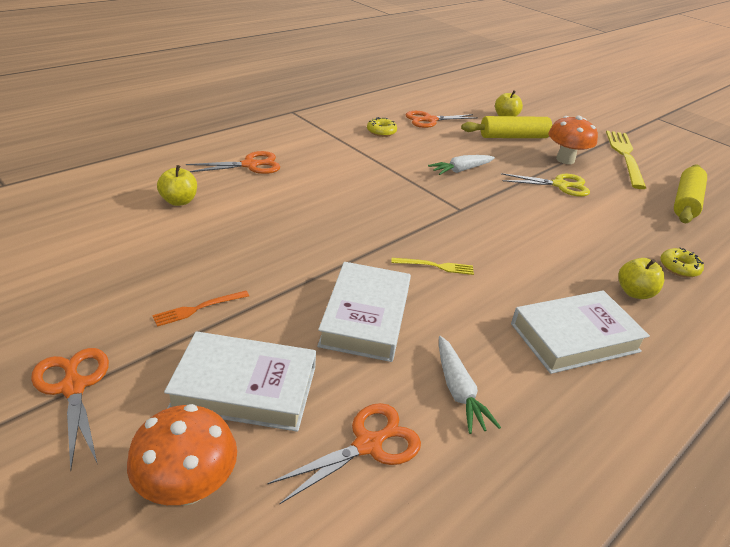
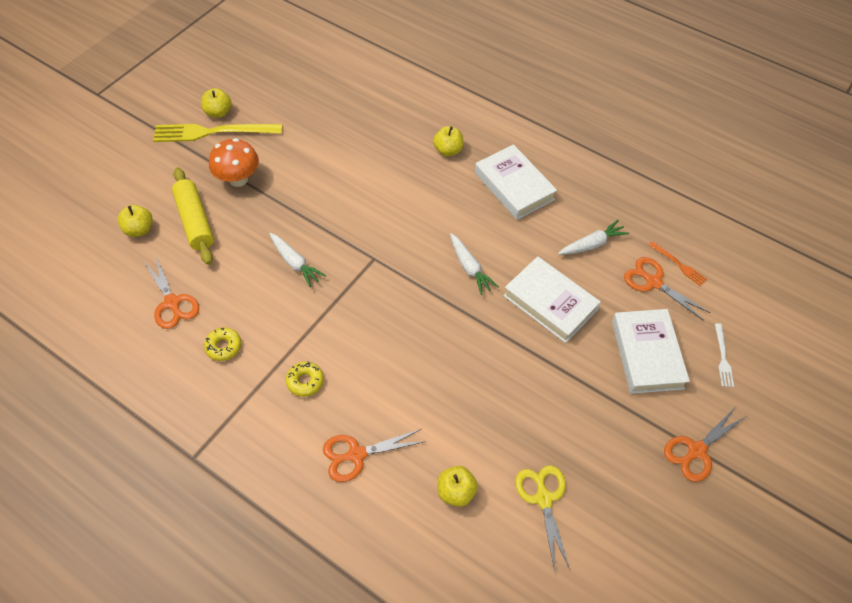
camera: 100 degrees left, 20 degrees up
orange mushroom [127,404,237,506] -> white fork [715,323,734,387]
orange fork [152,291,249,327] -> orange fork moved to [649,241,707,286]
orange scissors [186,151,280,174] -> orange scissors turned 75 degrees counterclockwise [323,429,426,482]
white book [317,262,411,362] -> white book turned 45 degrees clockwise [503,256,601,343]
yellow fork [391,258,474,275] -> white carrot [450,233,499,295]
yellow scissors [501,173,590,197] -> yellow scissors moved to [515,465,570,571]
yellow donut [660,248,704,278] -> yellow donut moved to [286,362,324,397]
yellow rolling pin [674,164,707,223] -> none
none -> yellow apple [201,88,232,118]

